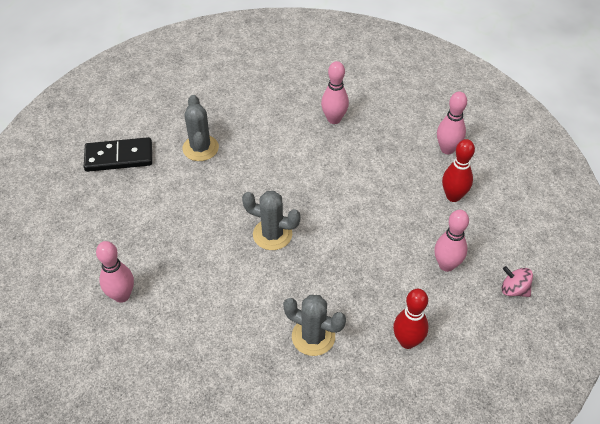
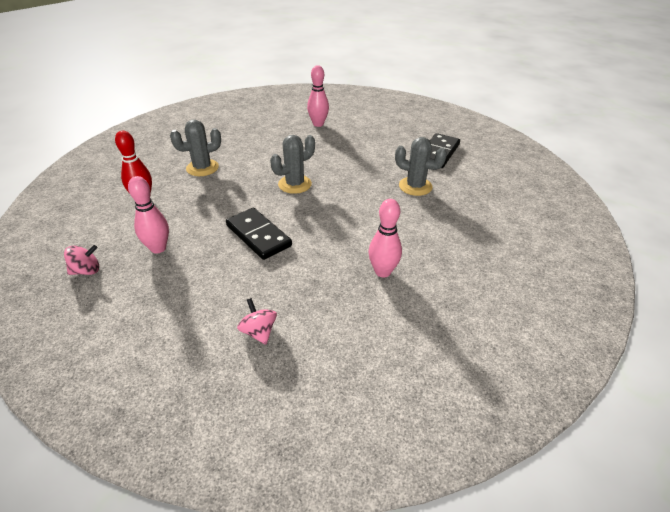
camera: 125 degrees right, 10 degrees down
pink bowling pin [437,92,467,154] -> pink spinning top [237,298,277,345]
red bowling pin [442,139,475,202] -> none
none -> black domino [226,208,292,260]

